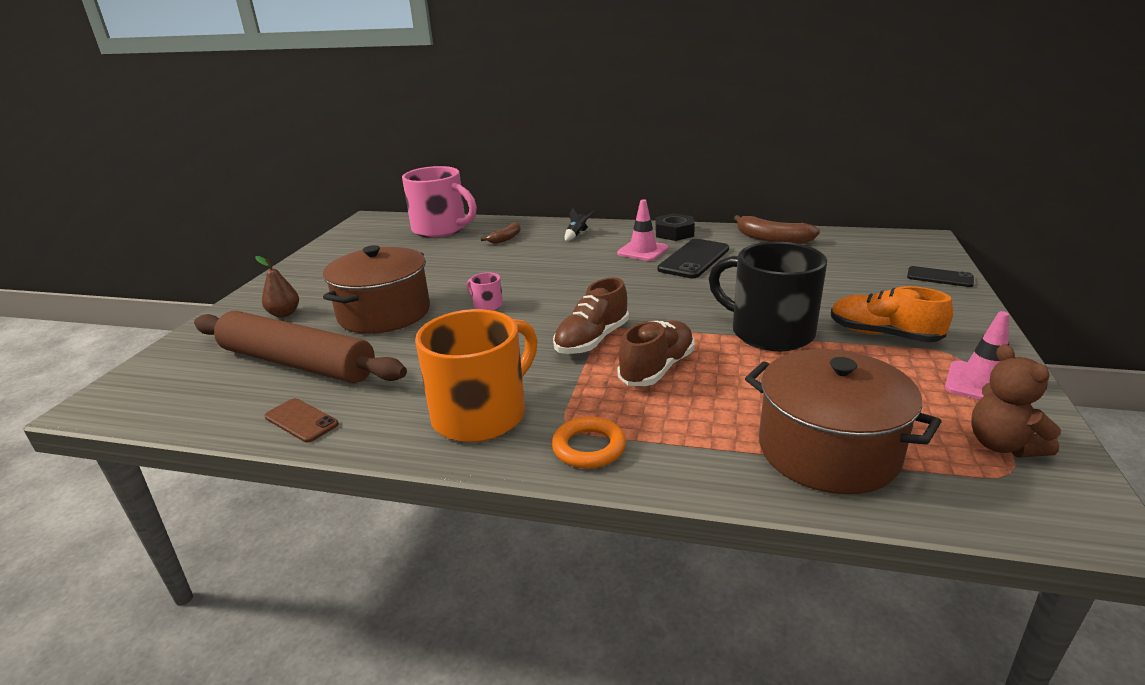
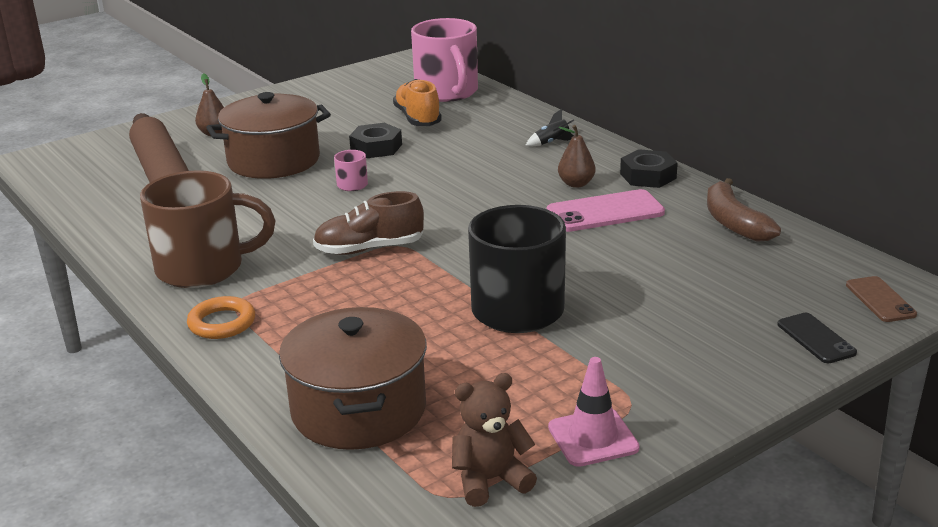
camera: 40 degrees right, 0 degrees up
brown phone [264,398,339,443] -> brown phone moved to [846,276,917,322]
orange mug [415,309,538,442] -> brown mug [140,170,275,288]
brown banana [481,222,521,244] -> none
pink traffic cone [617,199,669,261] -> brown pear [558,125,596,188]
brown shoe [617,320,695,386] -> none
black phone [657,239,729,278] -> pink phone [547,189,665,232]
orange shoe [831,286,953,342] -> orange shoe moved to [393,79,442,126]
brown teddy bear [971,344,1061,457] -> brown teddy bear turned 45 degrees clockwise [452,373,537,507]
none -> black nut [349,123,402,158]

